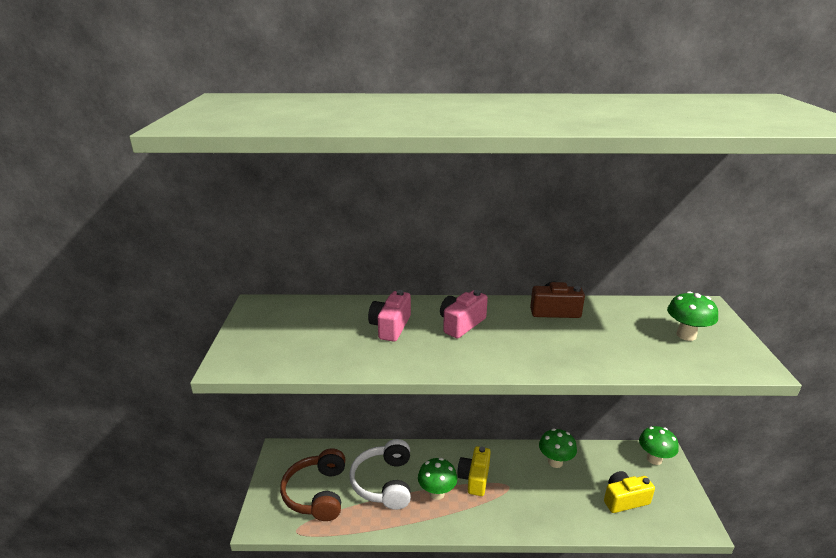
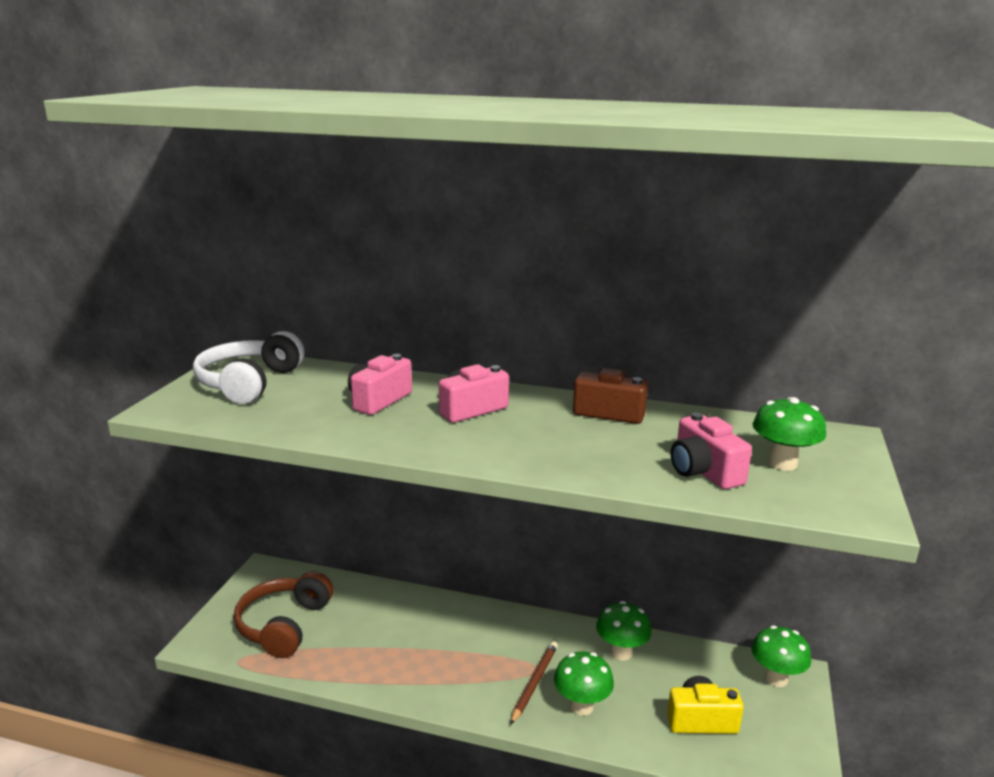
camera: 15 degrees right, 5 degrees down
white headphones [349,439,411,510] -> white headphones moved to [193,331,304,404]
green mushroom [418,458,457,500] -> green mushroom moved to [554,652,614,716]
yellow camera [457,446,491,496] -> none
none -> brown pencil [510,641,558,725]
none -> pink camera [671,412,752,489]

